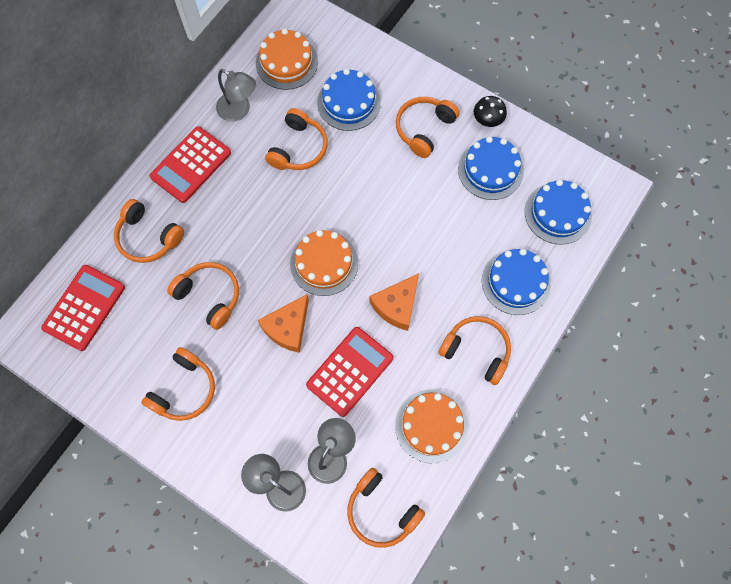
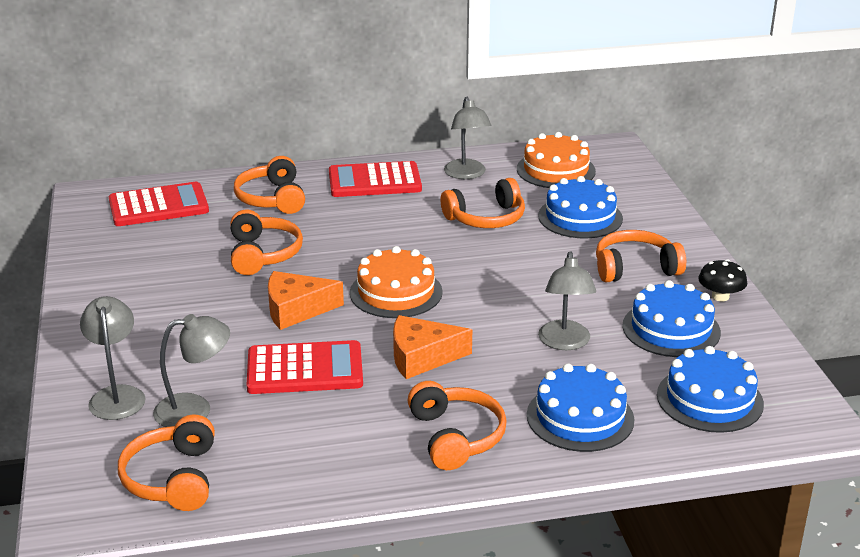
camera: 45 degrees right, 40 degrees down
orange headphones [141,347,215,421] -> none
orange cake [395,390,468,463] -> none
none -> grey lamp [538,251,596,350]

